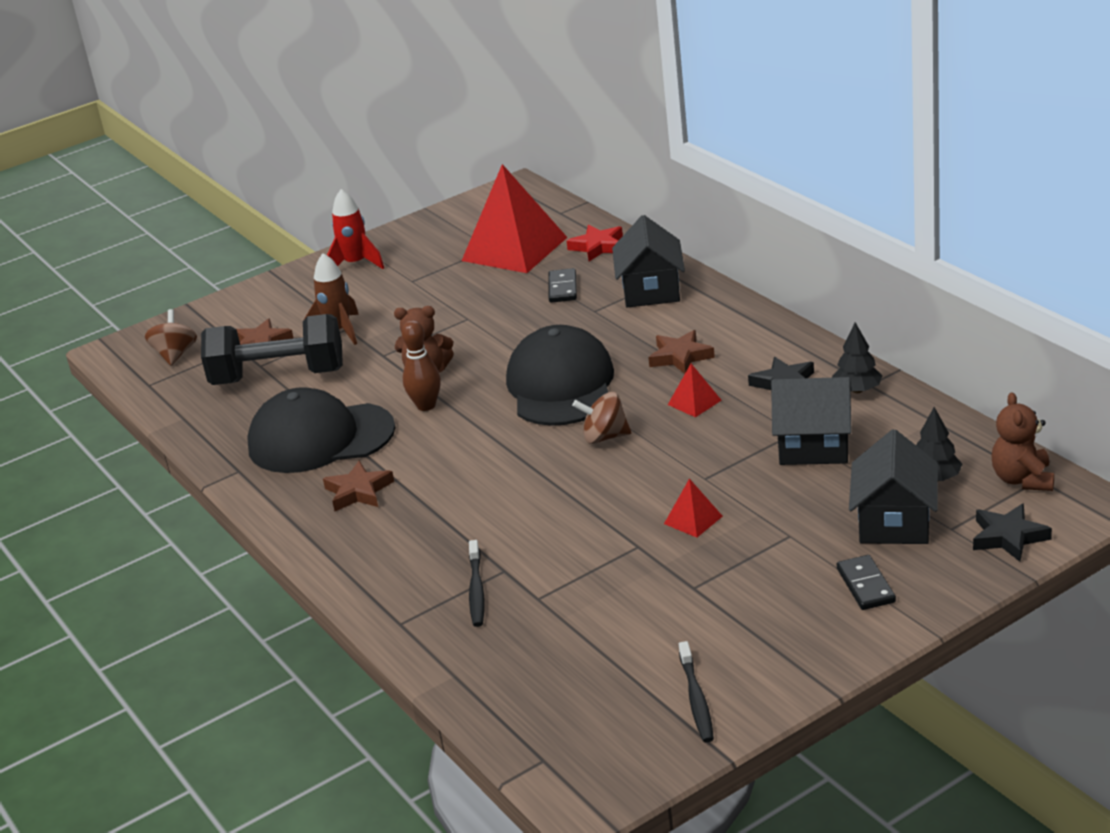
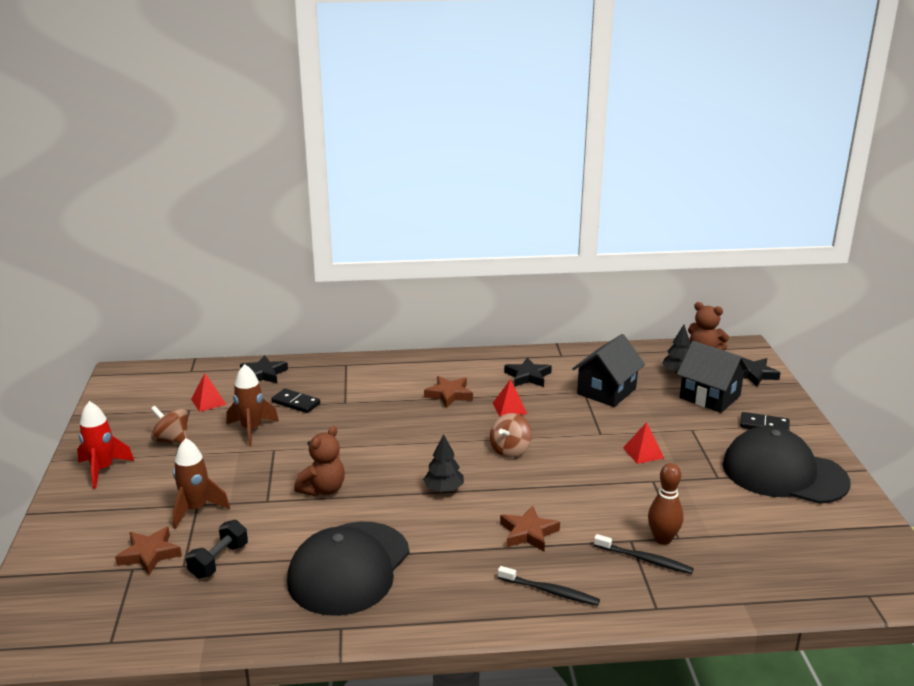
camera: 65 degrees left, 5 degrees down
brown spinning top [145,309,197,366] -> brown spinning top moved to [151,406,188,444]
black dumbbell [201,314,343,385] -> black dumbbell [186,520,248,579], size x0.50
brown star [323,461,394,511] -> brown star moved to [500,506,560,551]
brown bowling pin [402,320,441,411] -> brown bowling pin moved to [648,463,684,545]
red pyramid [462,164,568,273] -> red pyramid [191,373,227,412], size x0.42
black cap [506,325,614,426] -> black cap moved to [723,426,850,504]
red star [567,225,623,262] -> black star [240,355,288,383]
black house [612,215,685,308] -> none
black toothbrush [679,641,714,743] -> black toothbrush moved to [498,566,600,606]
black tree [832,322,882,393] -> black tree moved to [423,434,464,492]
none -> brown rocket [226,364,279,446]

